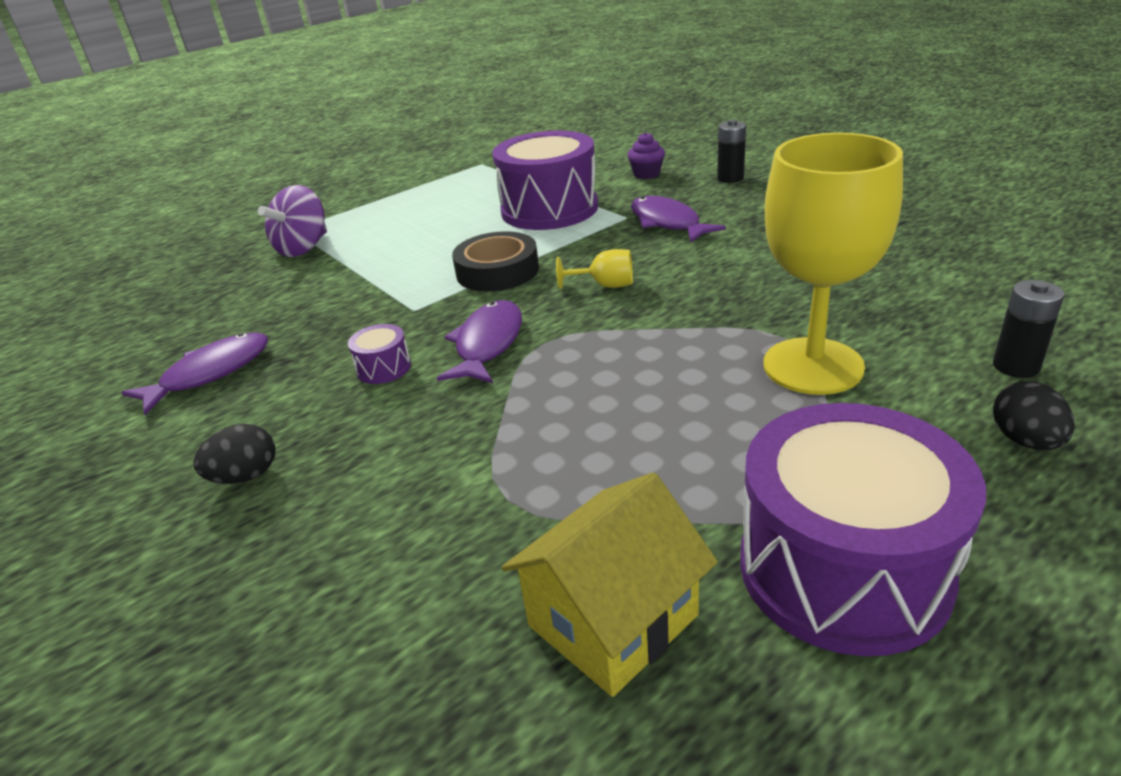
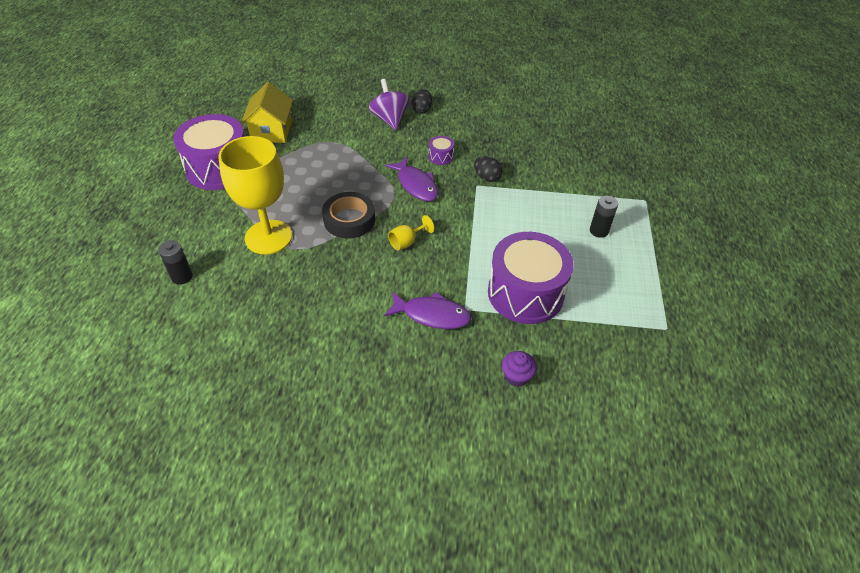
camera: 130 degrees right, 15 degrees up
purple fish [121,332,268,415] -> none
purple spinning top [258,185,327,257] -> purple spinning top moved to [369,79,410,130]
black tape [452,231,539,292] -> black tape moved to [322,192,375,239]
black battery [717,119,746,183] -> black battery moved to [590,196,618,238]
black egg [993,381,1075,450] -> black egg moved to [474,156,503,182]

